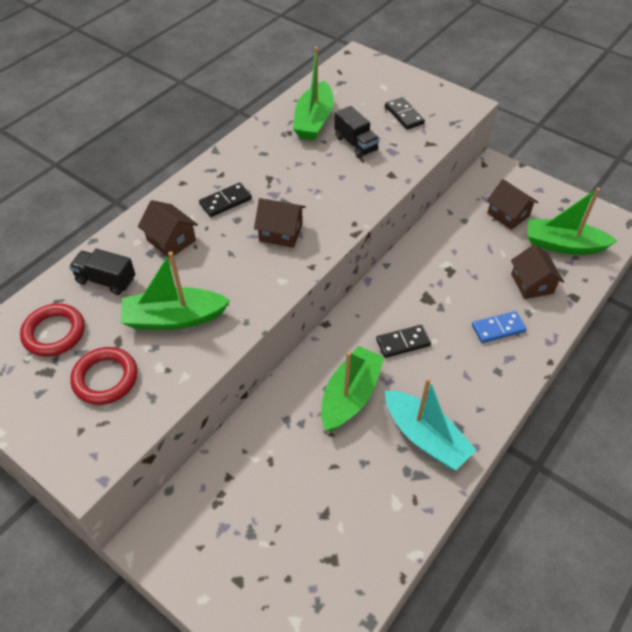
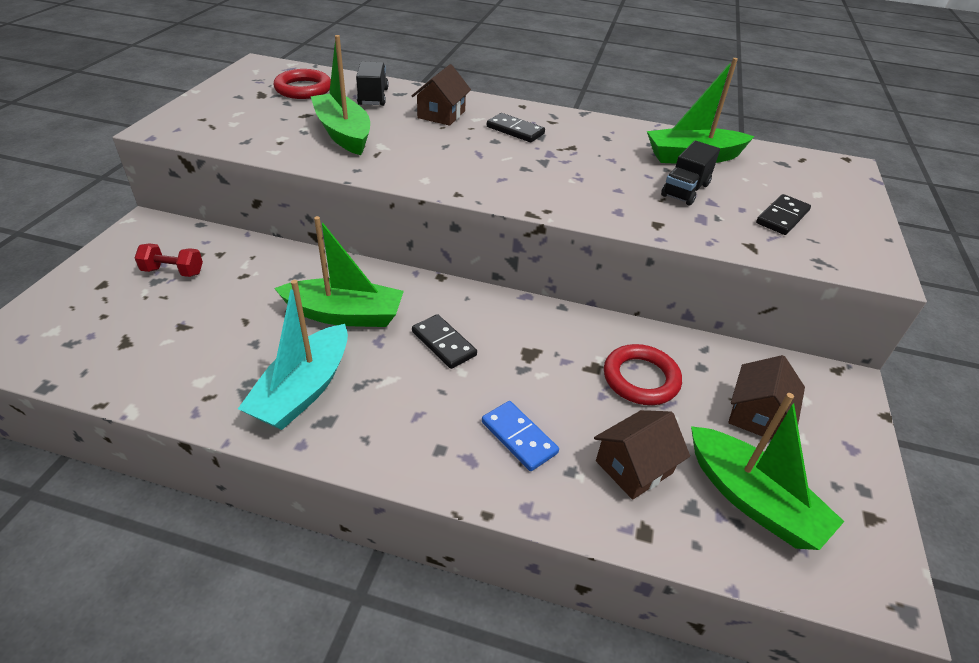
camera: 65 degrees right, 10 degrees down
red ring [70,347,137,405] -> red ring moved to [604,344,682,405]
brown house [254,199,306,248] -> none
green boat [528,188,617,255] -> green boat turned 150 degrees clockwise [691,393,845,550]
none -> red dumbbell [135,243,203,277]

